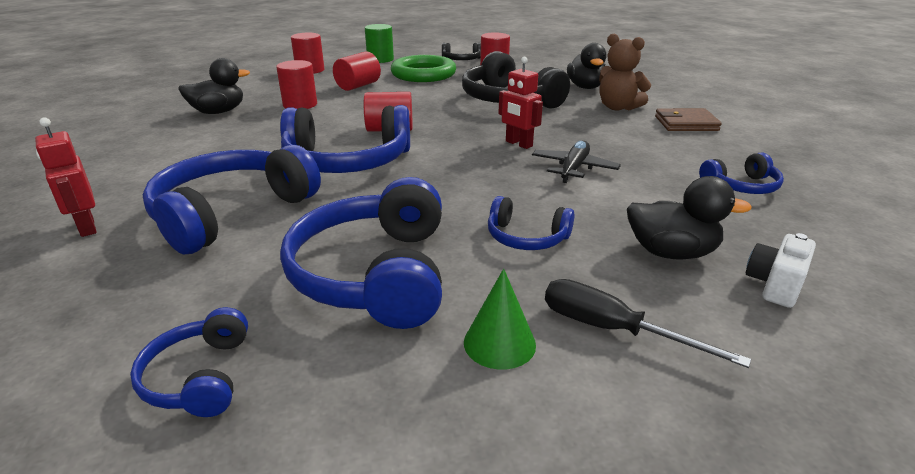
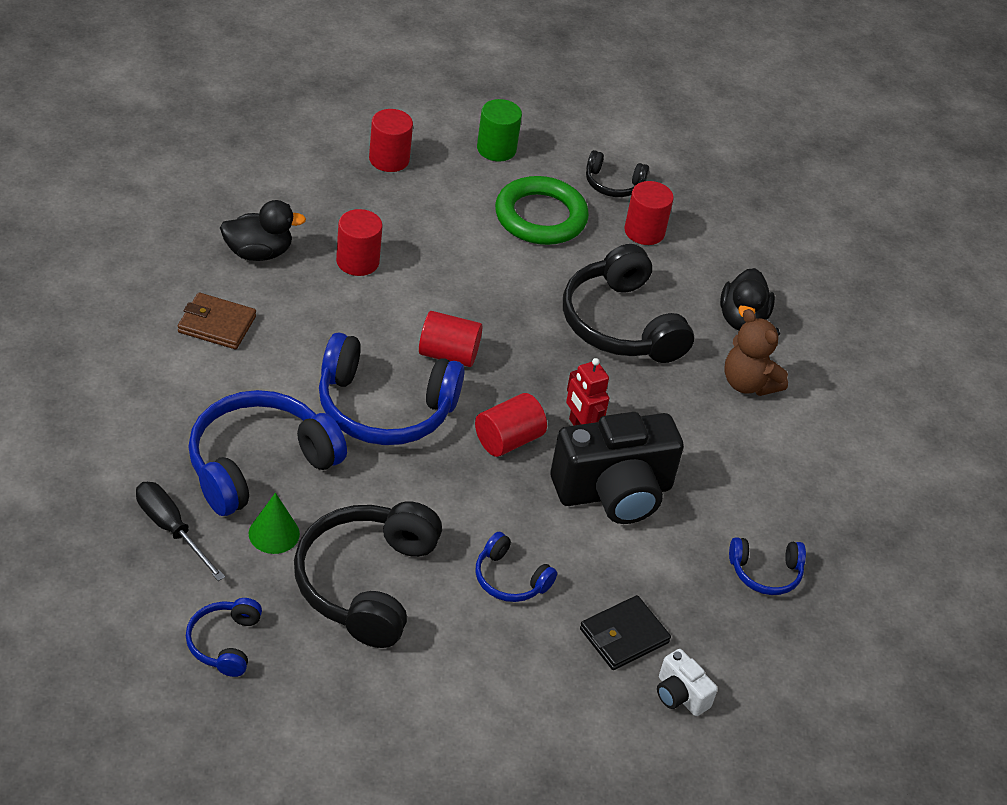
camera: 10 degrees right, 15 degrees up
red robot [35,117,97,237] -> none
blue headphones [280,177,442,329] -> black headphones [294,501,442,648]
red cylinder [333,51,381,91] -> red cylinder moved to [475,393,547,457]
green cone [464,269,536,370] -> green cone moved to [249,493,300,554]
black plane [532,141,621,183] -> black camera [550,412,684,524]
black screwdriver [545,279,751,368] -> black screwdriver moved to [136,482,225,581]
black duck [627,176,752,260] -> black wallet [580,595,671,670]
brown wallet [655,108,722,131] -> brown wallet moved to [178,292,256,349]
white camera [746,233,816,308] -> white camera turned 90 degrees counterclockwise [657,649,718,716]

